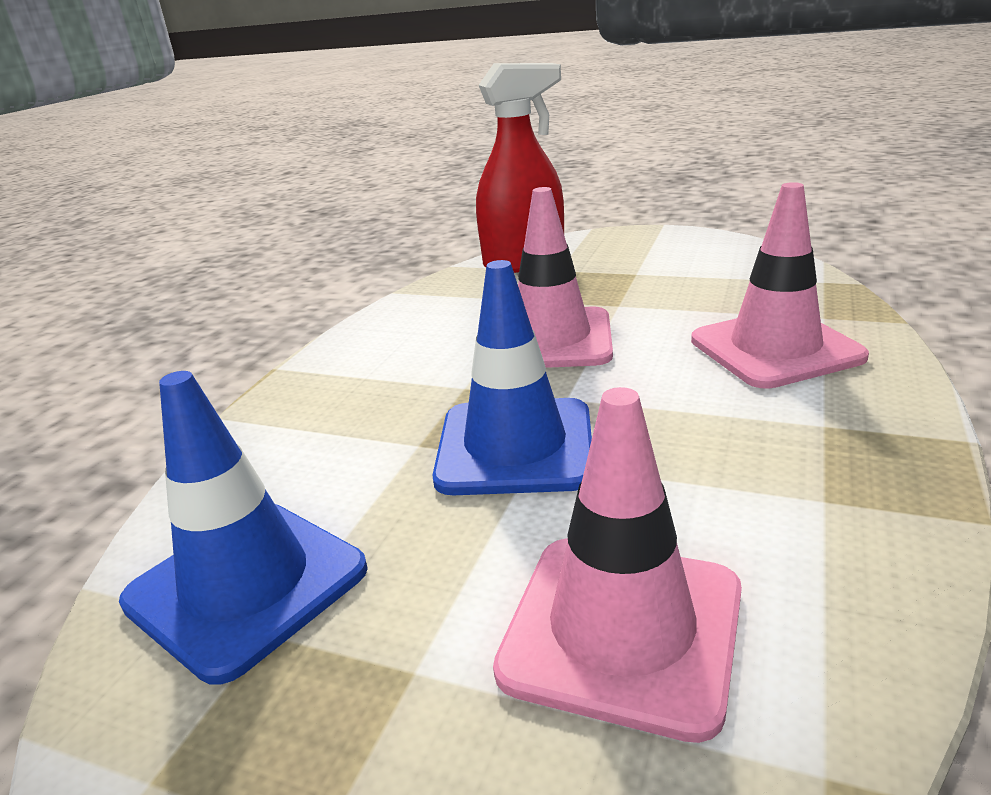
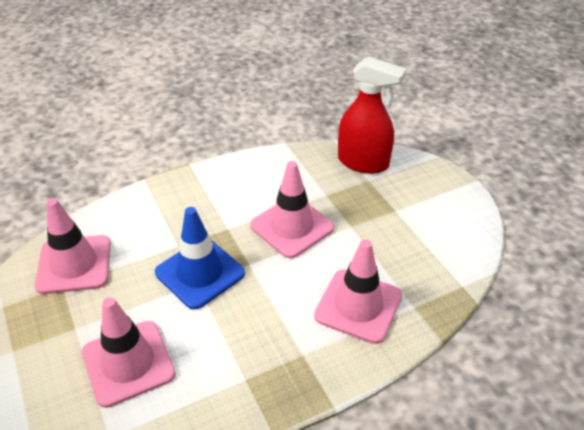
camera: 40 degrees right, 15 degrees up
blue traffic cone [119,371,368,685] -> pink traffic cone [35,198,111,294]

